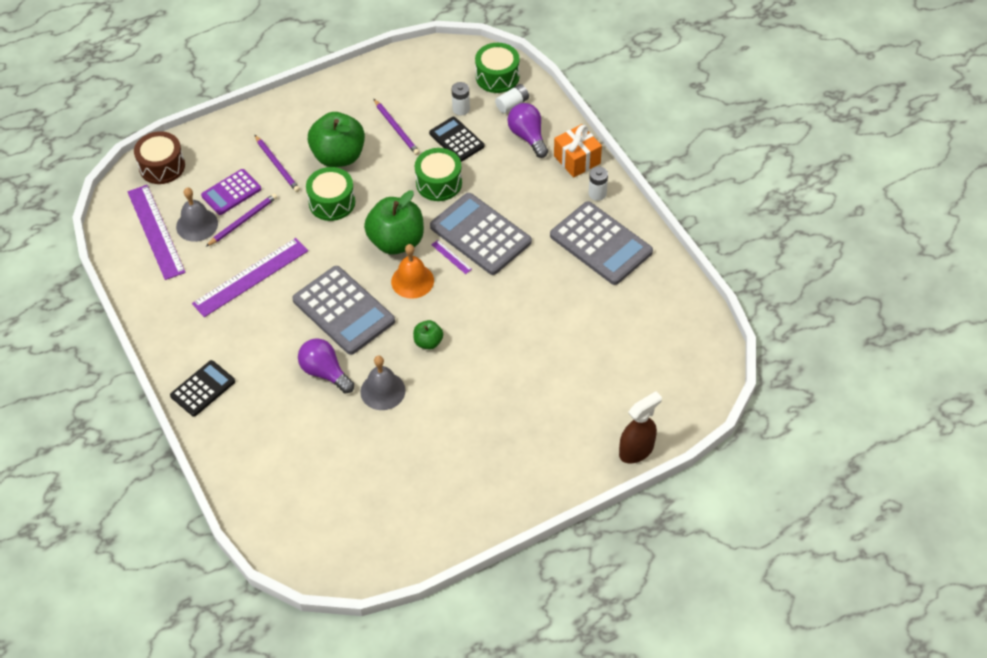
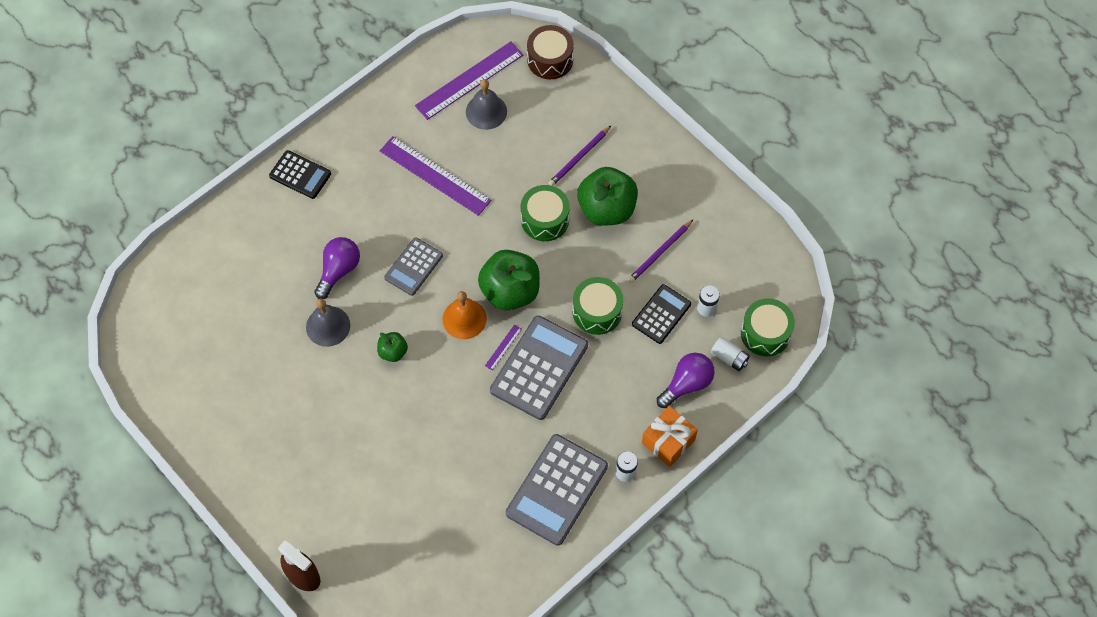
camera: 75 degrees right, 10 degrees up
purple calculator [201,169,261,215] -> none
purple pencil [206,193,277,247] -> none
grey calculator [292,266,395,355] -> grey calculator [384,237,443,296], size x0.59

